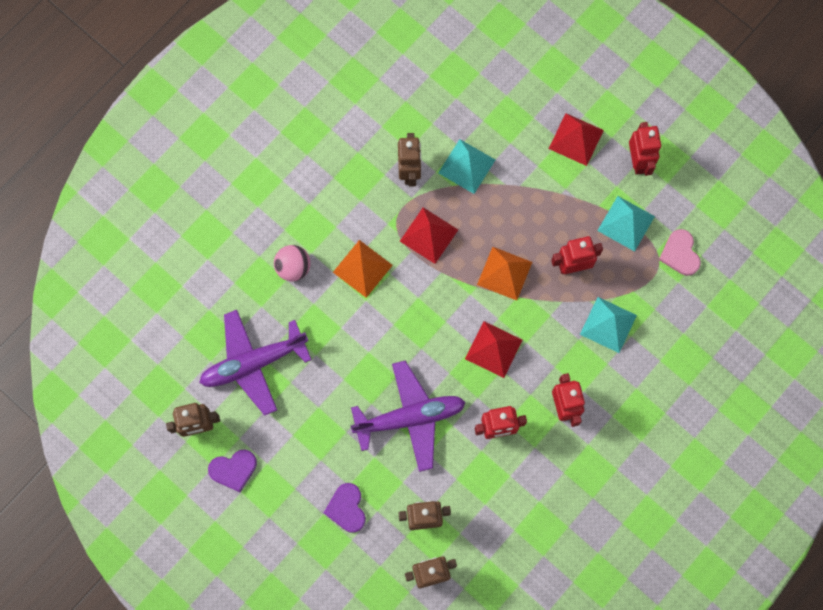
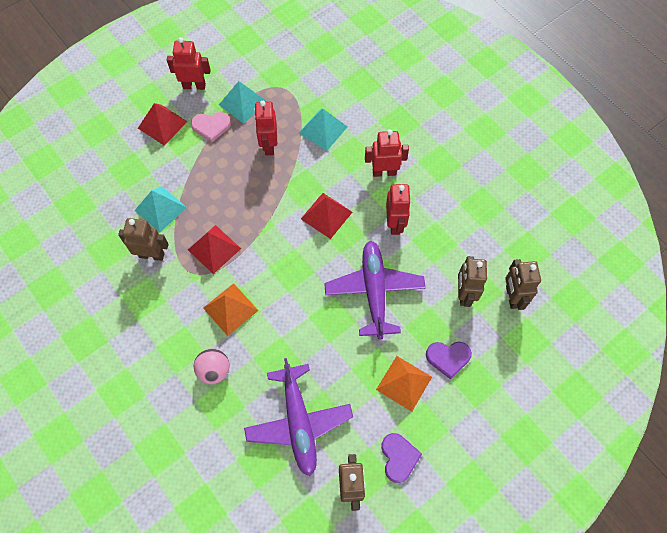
camera: 80 degrees left, 10 degrees down
orange pyramid [477,247,532,301] -> orange pyramid moved to [376,356,432,412]
pink heart [659,229,701,276] -> pink heart moved to [191,112,231,142]

